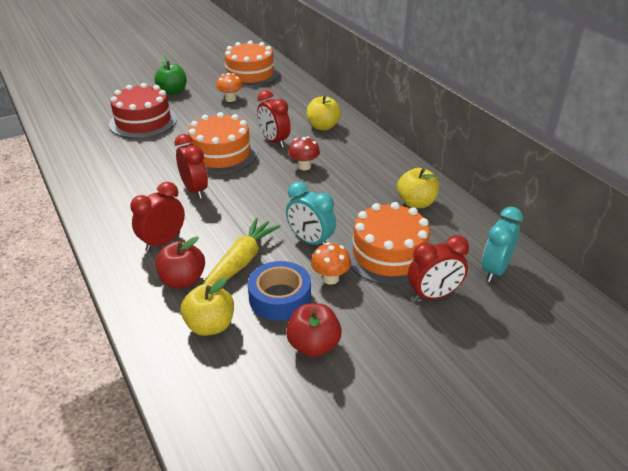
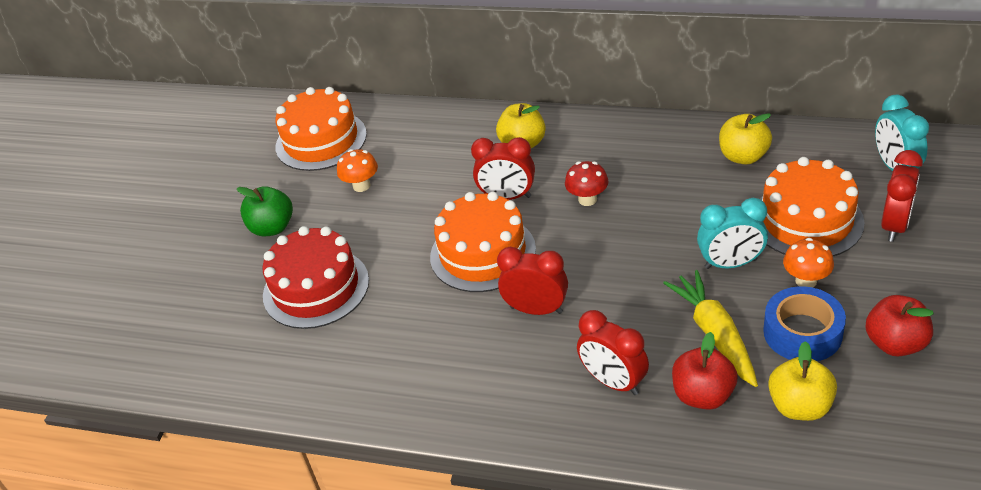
camera: 40 degrees left, 5 degrees up
red clock [130,182,185,252] -> red clock turned 45 degrees counterclockwise [577,310,649,395]

